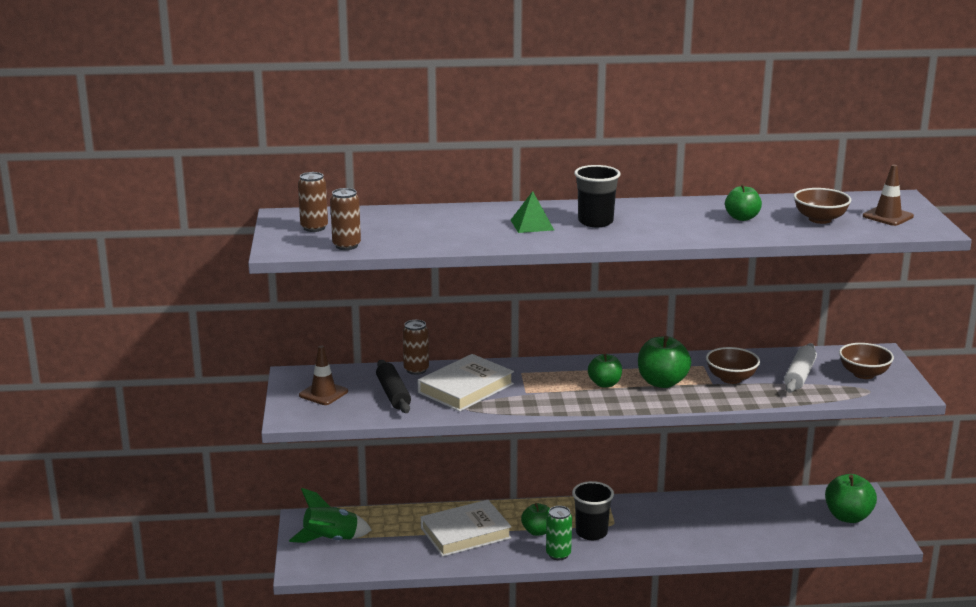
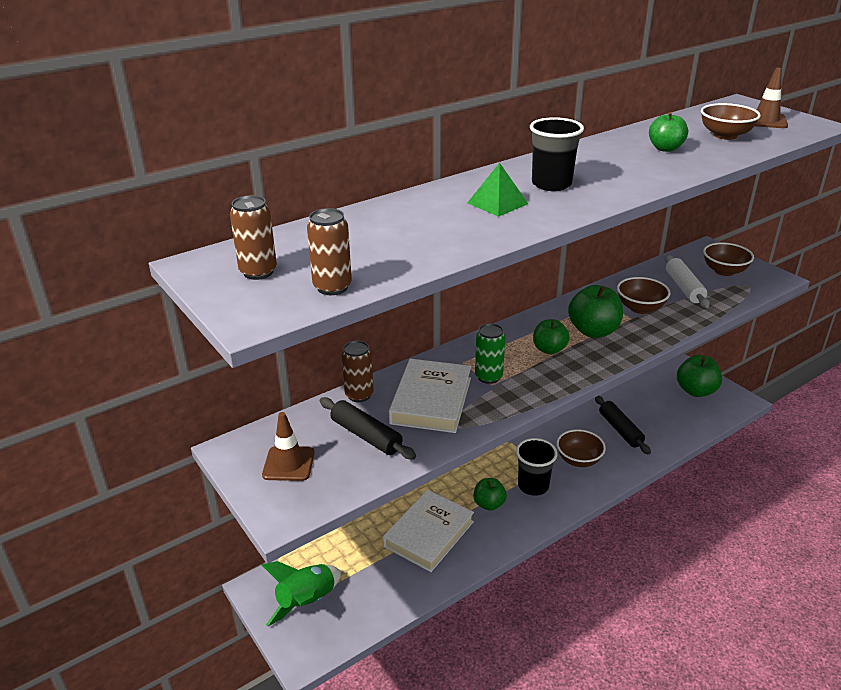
camera: 30 degrees left, 10 degrees up
green can [546,506,572,560] -> green can moved to [475,323,505,384]
none -> brown bowl [557,429,606,467]
none -> black rolling pin [595,396,651,455]

